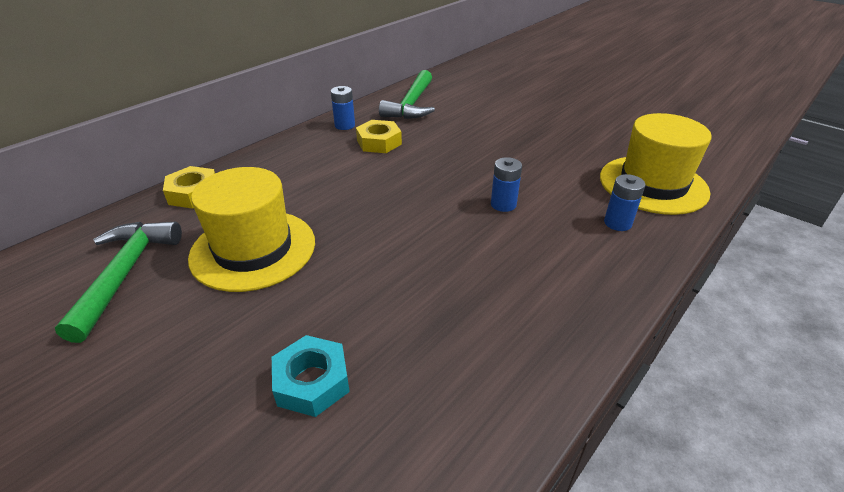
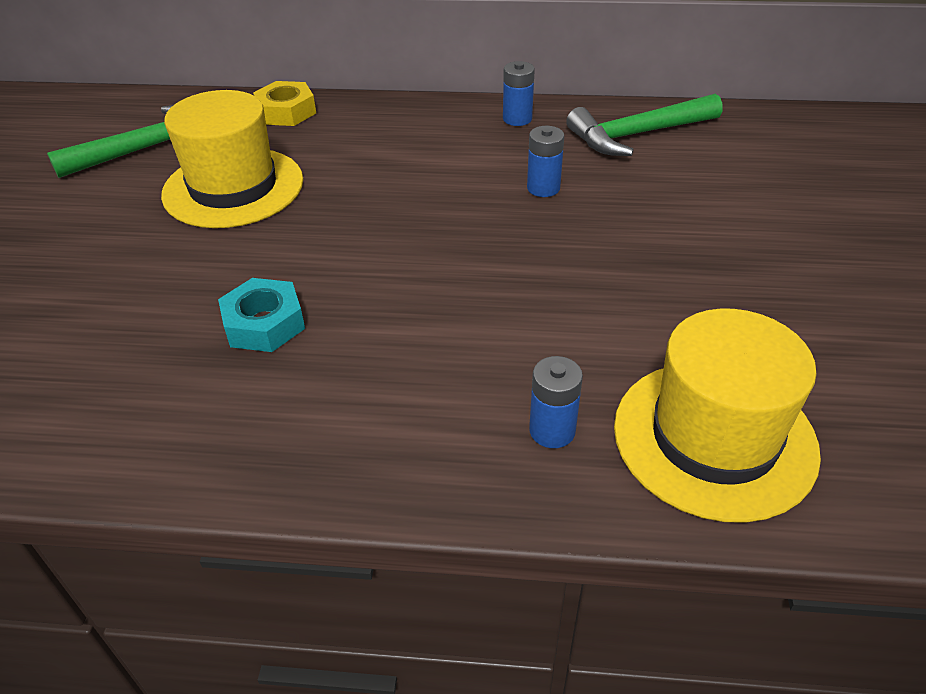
camera: 55 degrees right, 5 degrees up
turquoise nut [272,335,350,417] -> turquoise nut moved to [218,278,305,352]
yellow nut [356,120,402,153] -> none
blue battery [491,157,522,212] -> blue battery moved to [527,126,564,197]

